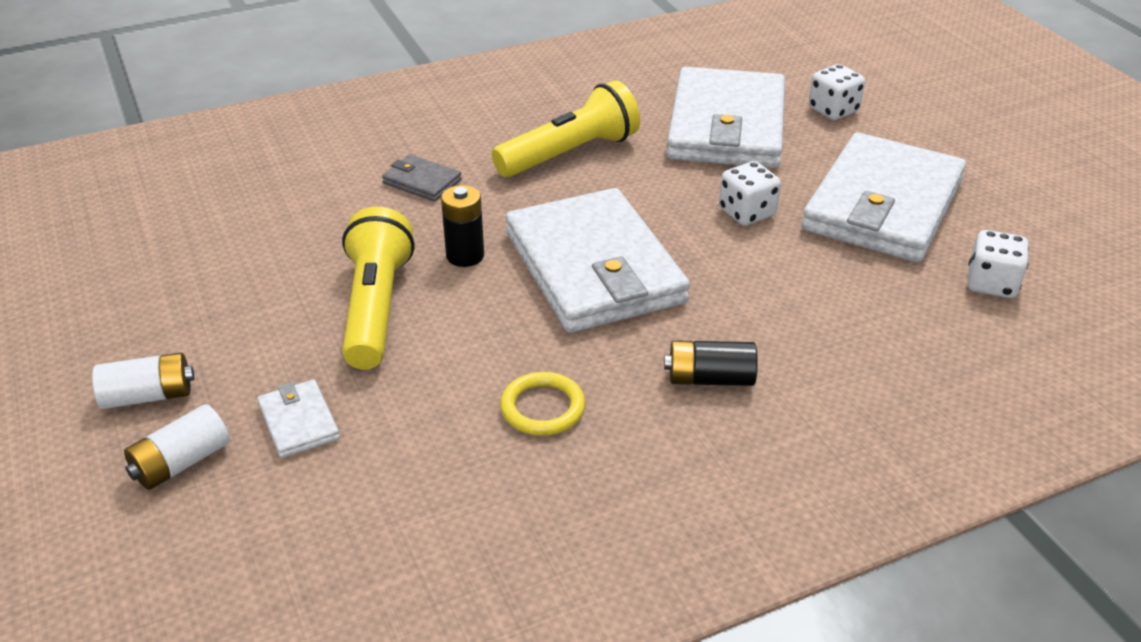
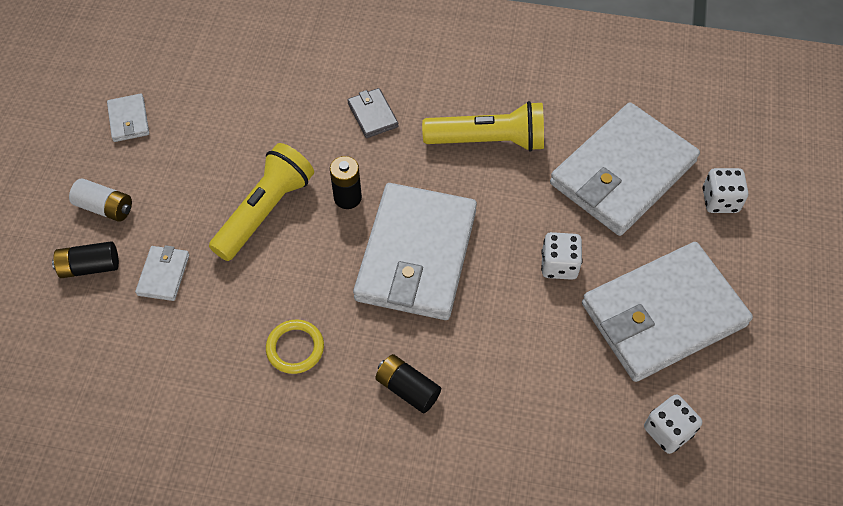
camera: 35 degrees right, 20 degrees up
white battery [124,404,230,490] -> black battery [52,241,119,278]
none -> white wallet [107,93,149,142]

